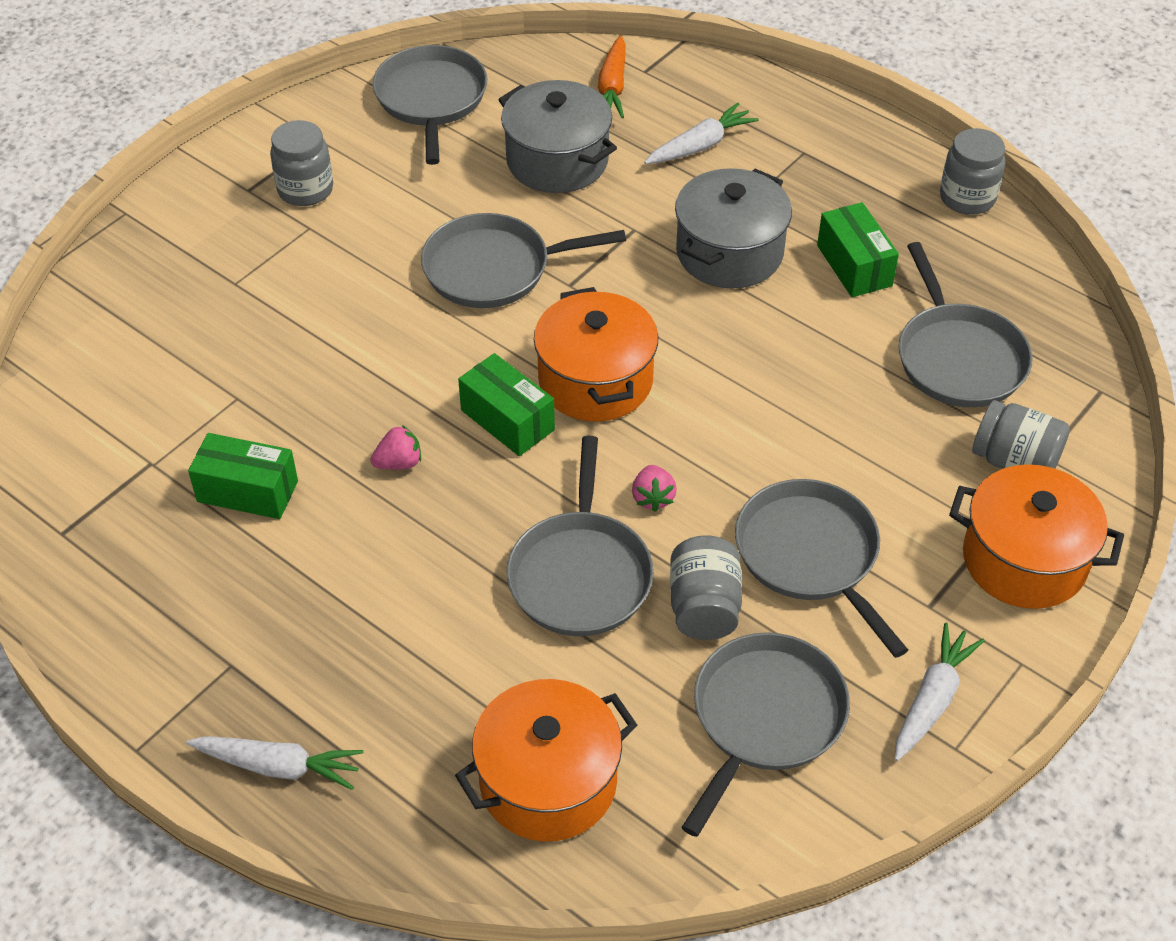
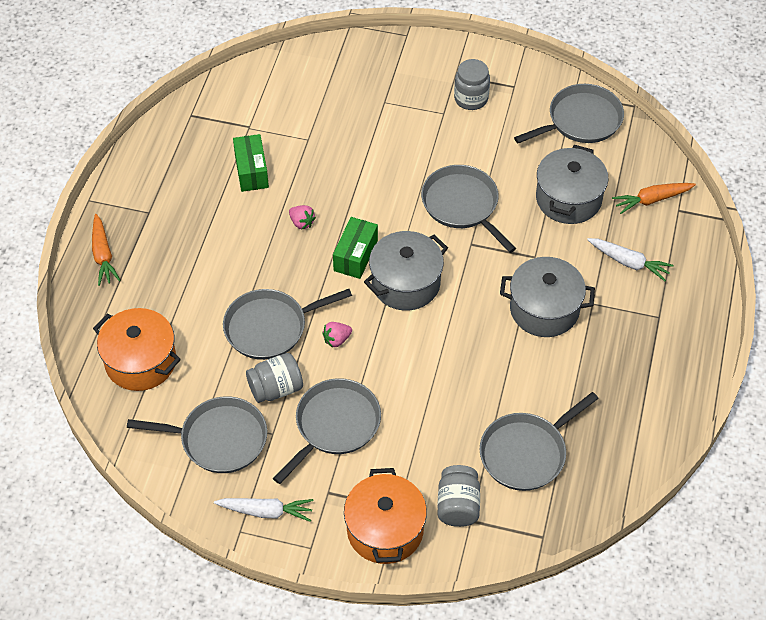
camera: 65 degrees right, 5 degrees up
white carrot [186,736,363,790] -> orange carrot [92,214,121,286]
orange pot [534,287,658,422] -> grey pot [364,231,448,310]
green box [817,202,899,297] -> none
grey jar [940,128,1005,215] -> none

